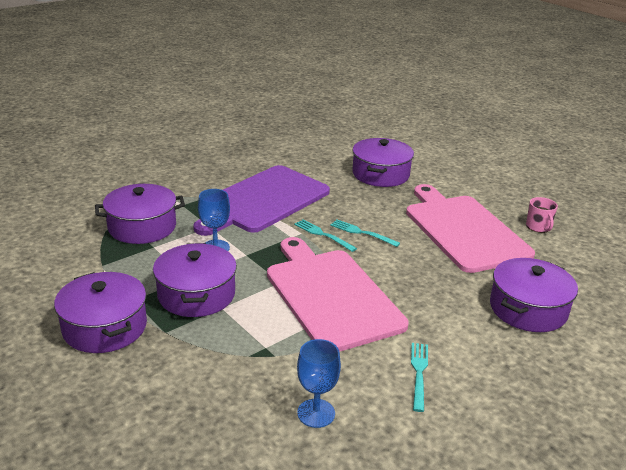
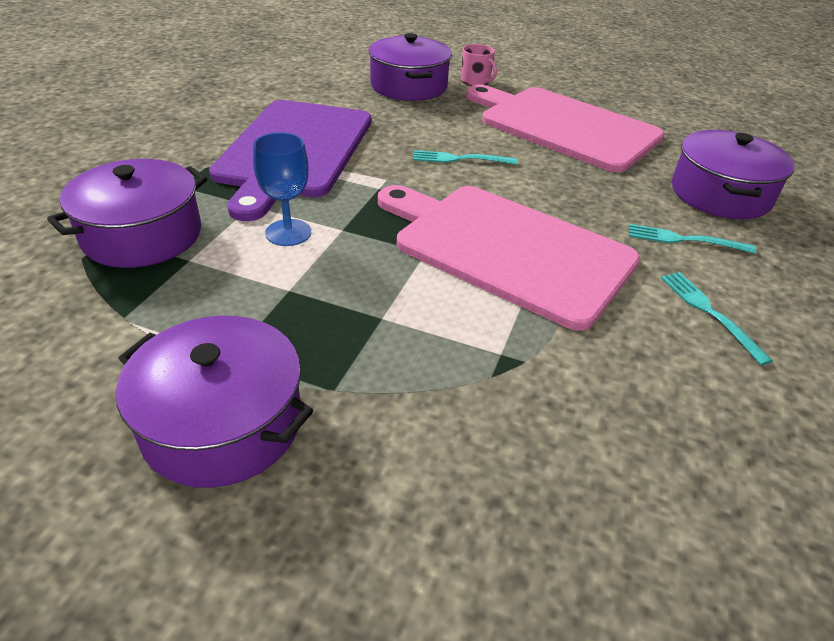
camera: 30 degrees left, 10 degrees up
purple pot [153,243,237,317] -> none
turquoise fork [294,219,357,252] -> turquoise fork moved to [629,224,756,254]
blue goblet [297,339,341,428] -> none
pink mug [526,197,558,233] -> pink mug moved to [461,44,497,86]

